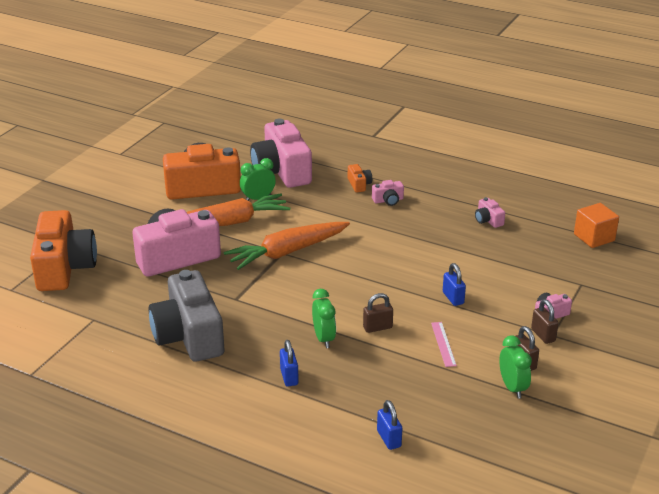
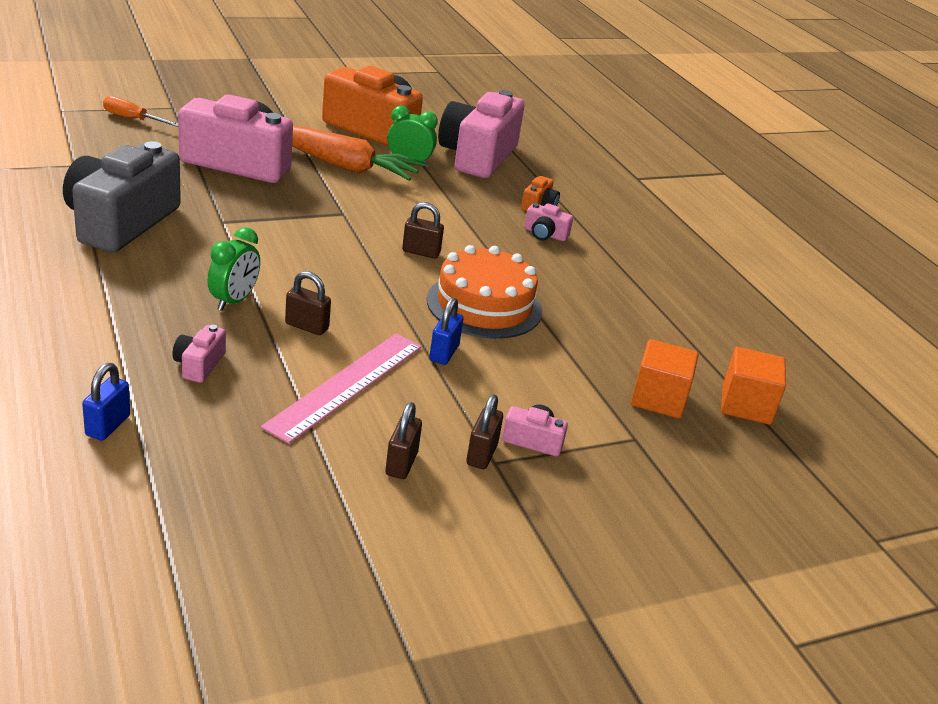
camera: 35 degrees right, 0 degrees up
orange camera [30,210,97,291] -> orange screwdriver [103,96,178,127]
orange carrot [224,222,350,270] -> none
blue padlock [280,340,299,386] -> none
pink ruler [431,322,457,367] -> pink ruler [261,334,422,444], size x1.97
pink camera [475,197,505,228] -> pink camera moved to [172,325,226,383]
green clock [499,336,532,399] -> none
none -> brown padlock [402,202,444,259]
none -> orange cake [427,245,542,339]
none -> orange cube [631,339,698,419]

